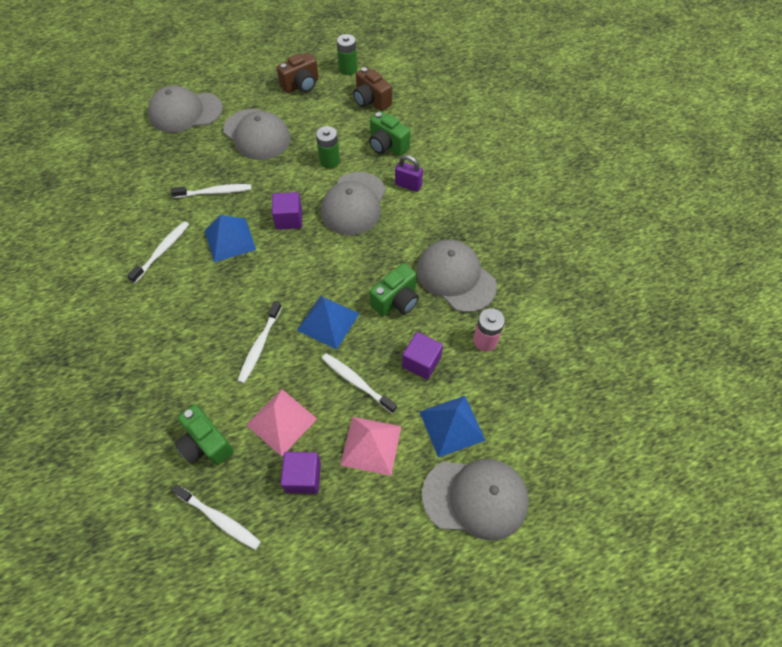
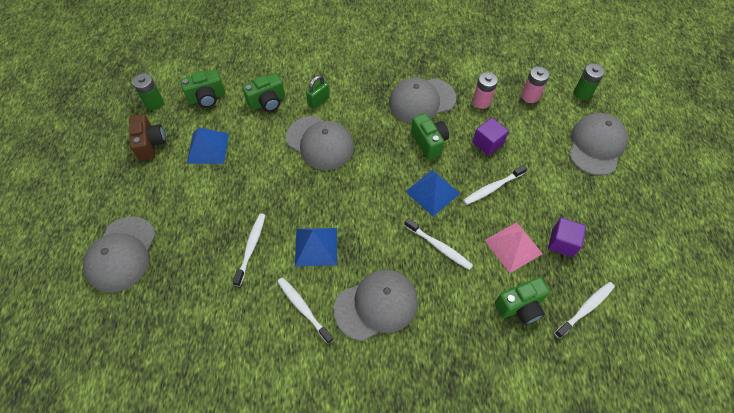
camera: 70 degrees left, 0 degrees up
grey cap [223,109,291,160] -> grey cap moved to [334,270,418,341]
purple cube [272,192,302,230] -> none
green battery [316,126,340,169] -> green battery moved to [574,63,605,100]
pink pyramid [340,417,401,476] -> none
brown camera [353,67,392,111] -> green camera [180,70,225,108]
purple padlock [395,155,423,192] -> green padlock [306,75,330,109]
blue pyramid [420,396,485,458] -> blue pyramid moved to [187,127,229,164]
none -> pink battery [521,67,549,103]

